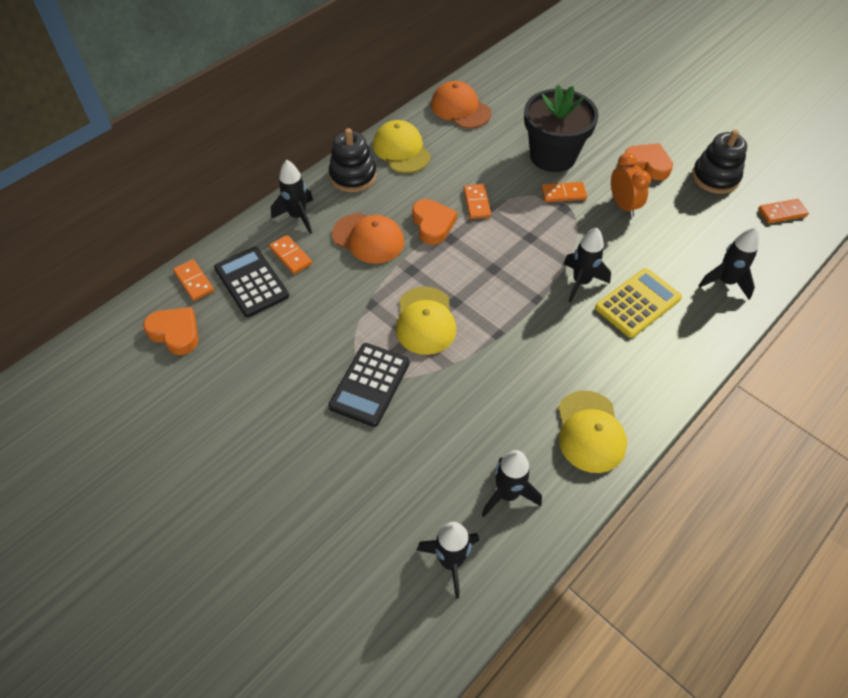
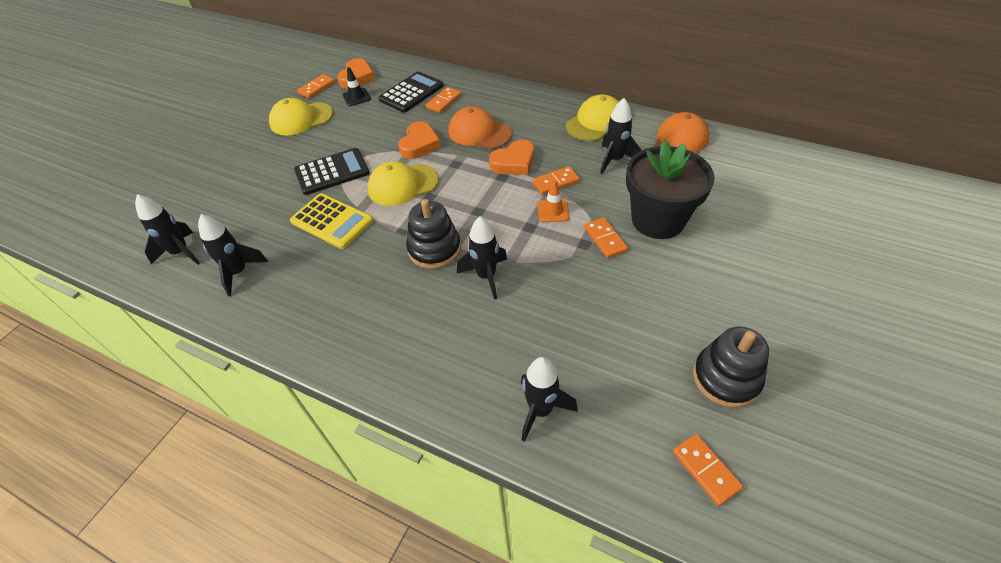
camera: 75 degrees right, 5 degrees down
orange domino [173,259,214,301] -> orange domino moved to [297,74,335,98]
black rocket [271,160,313,234] -> black rocket moved to [600,98,641,174]
black calculator [328,343,410,427] -> black calculator turned 150 degrees clockwise [294,148,370,195]
black stacking toy [329,128,377,192] -> black stacking toy moved to [406,199,461,269]
orange cap [332,213,404,264] -> orange cap turned 105 degrees clockwise [449,106,512,149]
yellow cap [558,391,627,473] -> yellow cap moved to [269,98,333,135]
yellow calculator [595,268,682,338] -> yellow calculator moved to [290,193,373,249]
orange clock [611,153,651,217] -> none
orange heart [625,143,673,180] -> orange heart moved to [398,122,441,159]
none -> black traffic cone [343,67,371,106]
none -> orange traffic cone [538,179,569,222]

